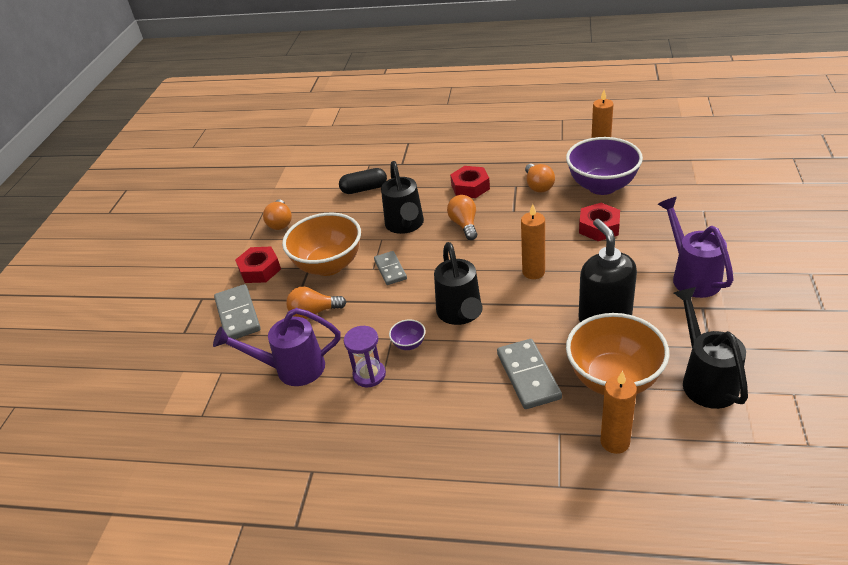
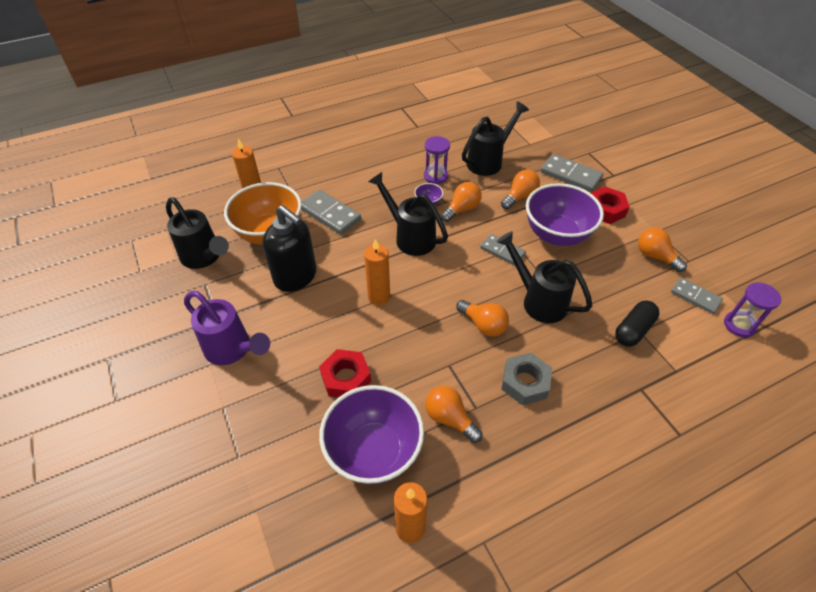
camera: 140 degrees right, 10 degrees up
purple watering can [213,308,341,386] -> black watering can [462,101,529,176]
orange bowl [282,213,361,276] -> purple bowl [526,183,604,246]
red nut [450,166,490,198] -> grey nut [501,352,552,405]
none -> orange light bulb [441,182,482,222]
none -> grey domino [671,277,723,314]
none -> purple hourglass [724,282,781,338]

